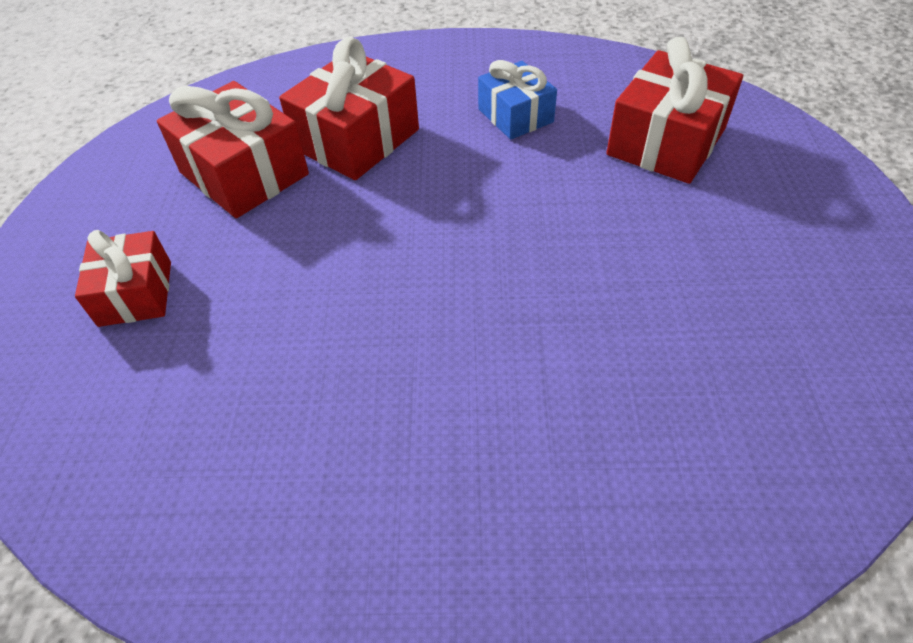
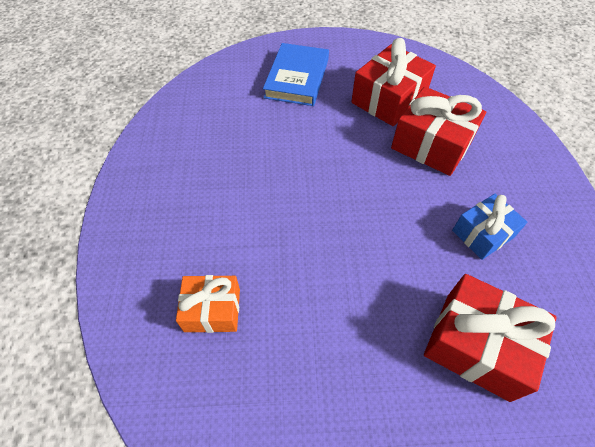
camera: 85 degrees right, 5 degrees up
red gift [75,230,171,327] -> blue book [263,43,329,106]
none -> orange gift [176,275,240,333]

